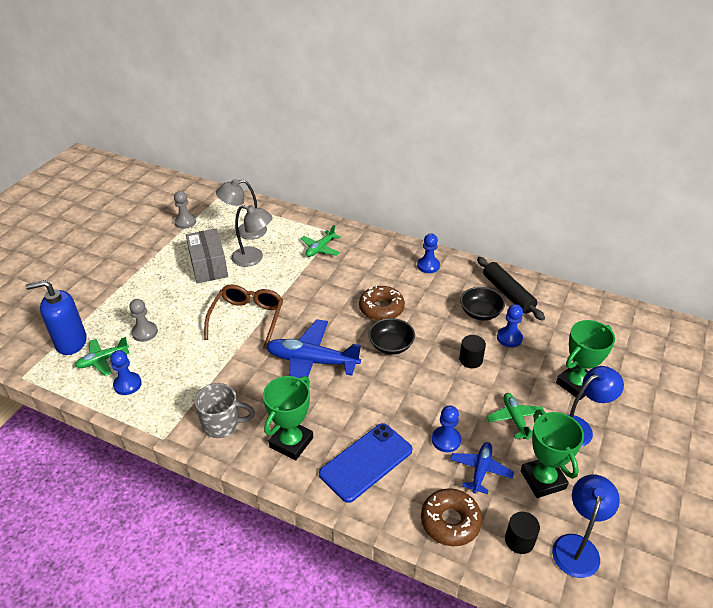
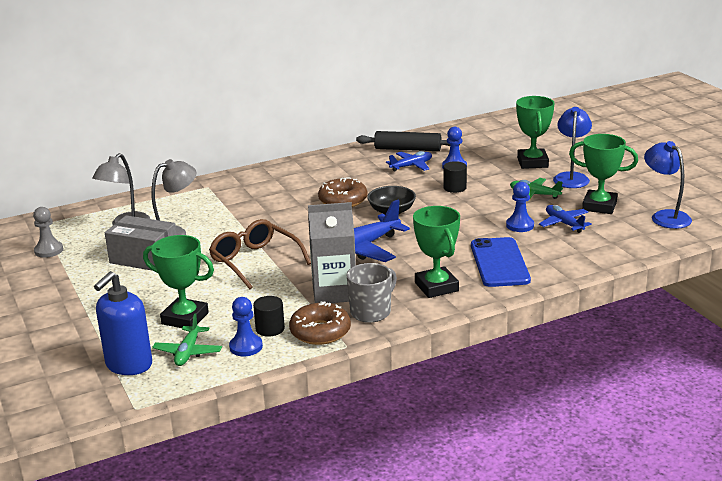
camera: 50 degrees left, 15 degrees down
grey pawn [129,299,158,342] -> green trophy [143,235,214,328]
green plane [300,225,341,257] -> none
blue pawn [417,233,440,273] -> none
brown donut [421,488,482,546] -> brown donut moved to [289,301,351,345]
black bowl [460,287,505,320] -> blue plane [386,151,432,171]
black cylinder [505,512,540,554] -> black cylinder moved to [253,296,285,337]
none -> grey carton [308,202,356,303]

